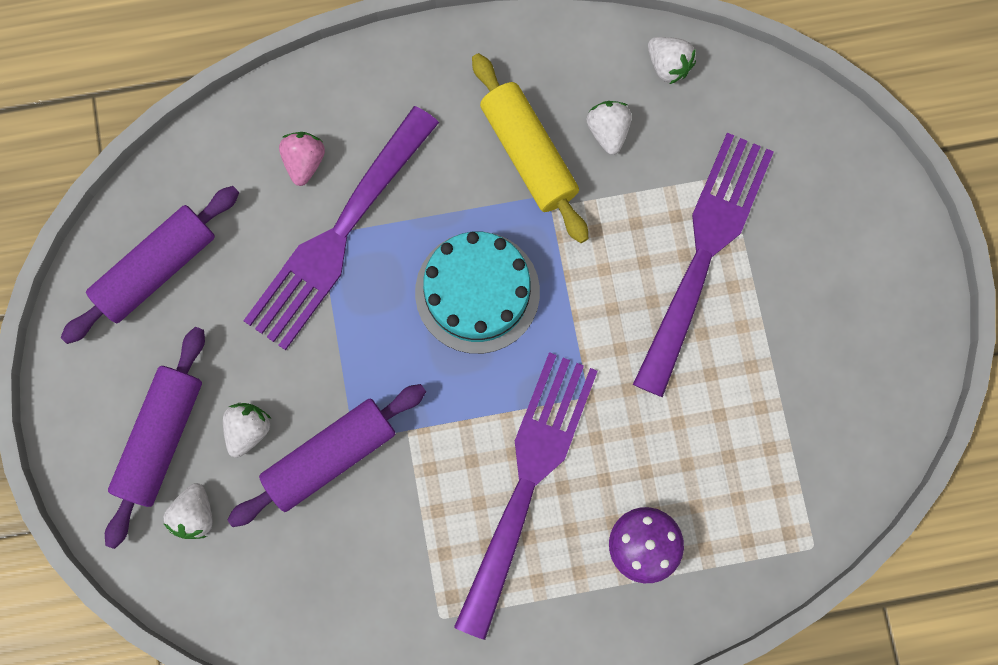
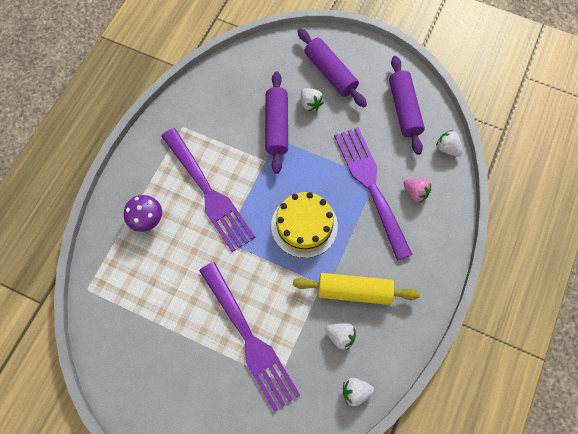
camera: 125 degrees right, 10 degrees down
white strawberry [164,483,212,539] -> white strawberry moved to [436,130,463,157]
turquoise cake [415,232,540,354] -> yellow cake [271,192,338,258]

